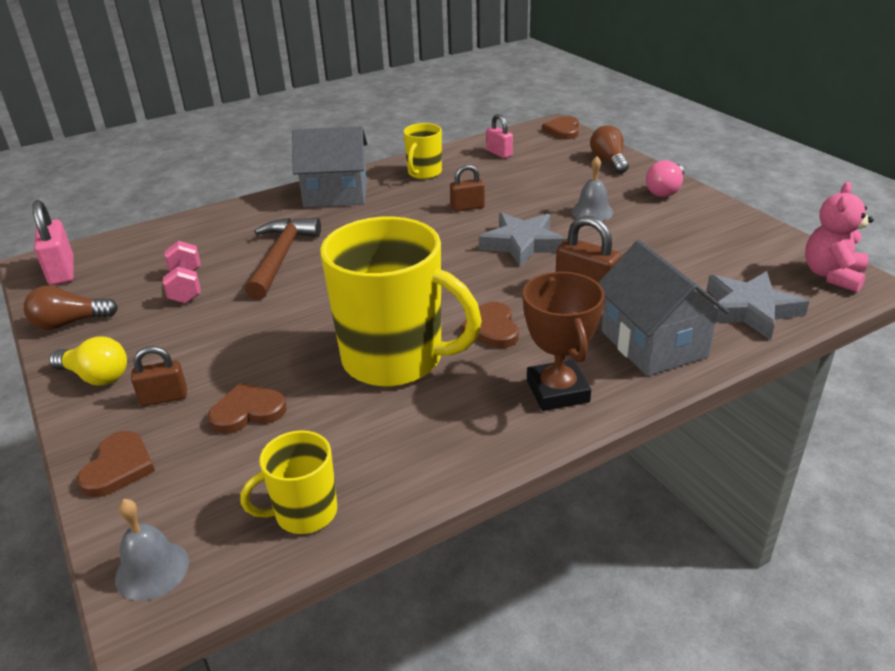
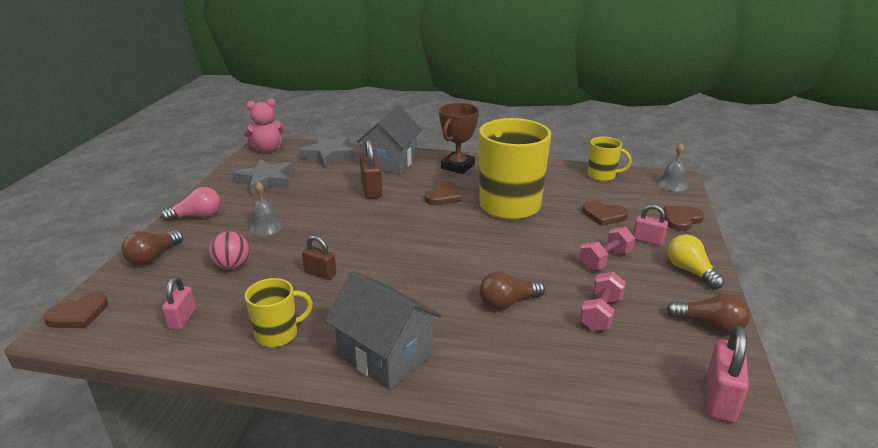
camera: 140 degrees left, 5 degrees down
brown padlock [131,346,187,406] -> pink padlock [633,204,668,246]
brown hammer [245,218,321,300] -> brown light bulb [479,272,545,310]
grey star [479,212,566,267] -> grey star moved to [233,159,294,195]
none -> pink ball [209,231,249,270]
none -> pink dumbbell [579,227,635,270]

